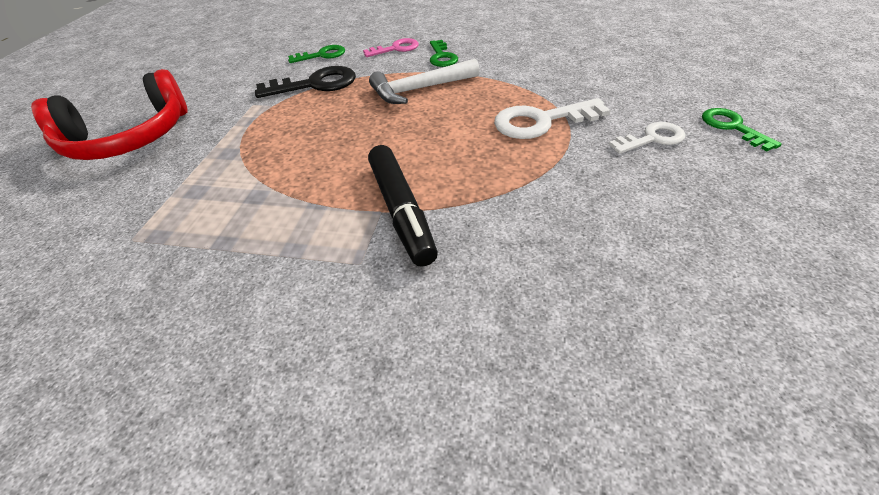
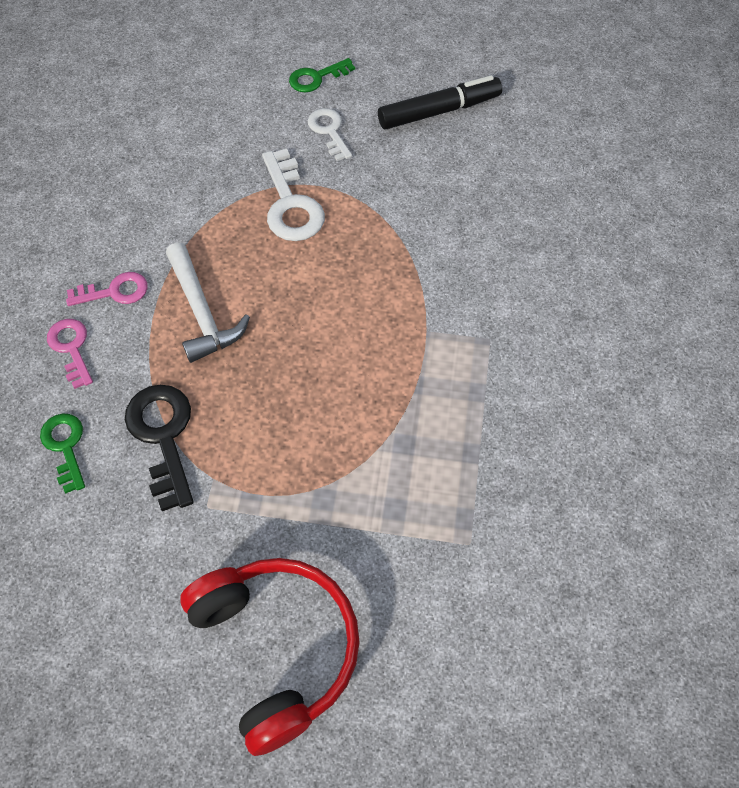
camera: 95 degrees left, 15 degrees up
black marker [368,145,438,267] -> black marker moved to [378,75,502,129]
green key [430,40,458,67] -> pink key [66,272,148,306]

